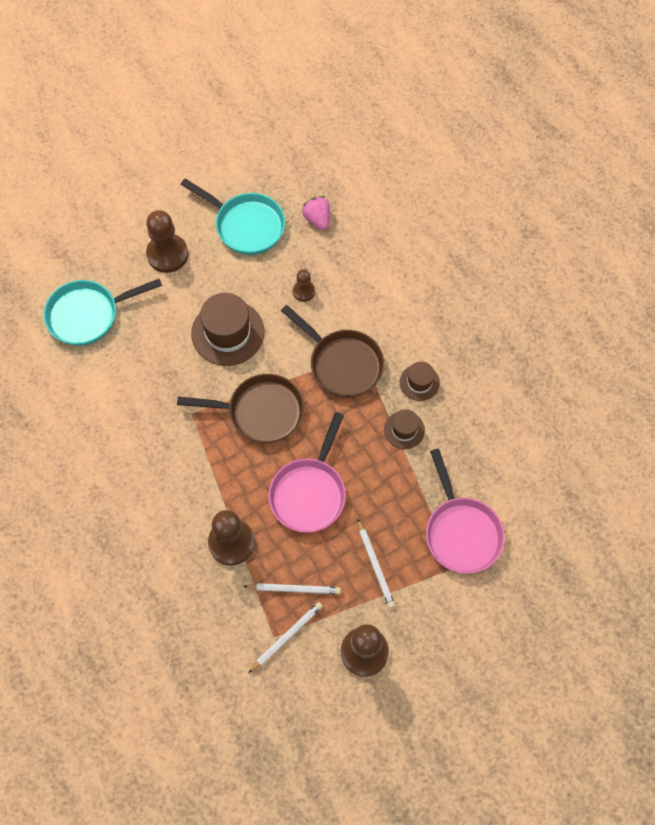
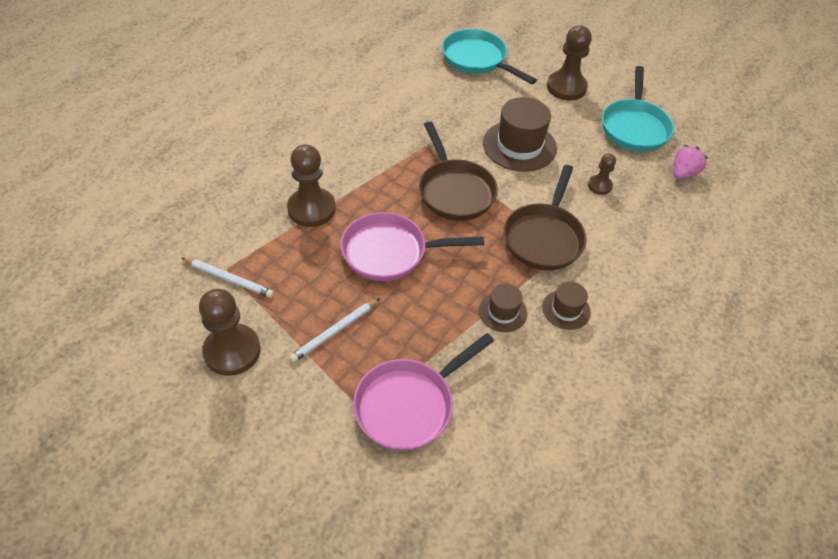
camera: 65 degrees right, 15 degrees down
white pencil [243,583,341,594] -> none

